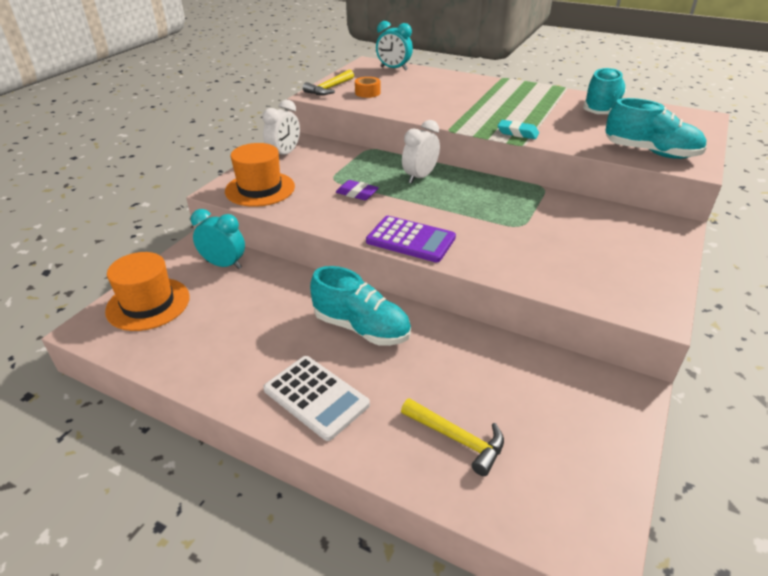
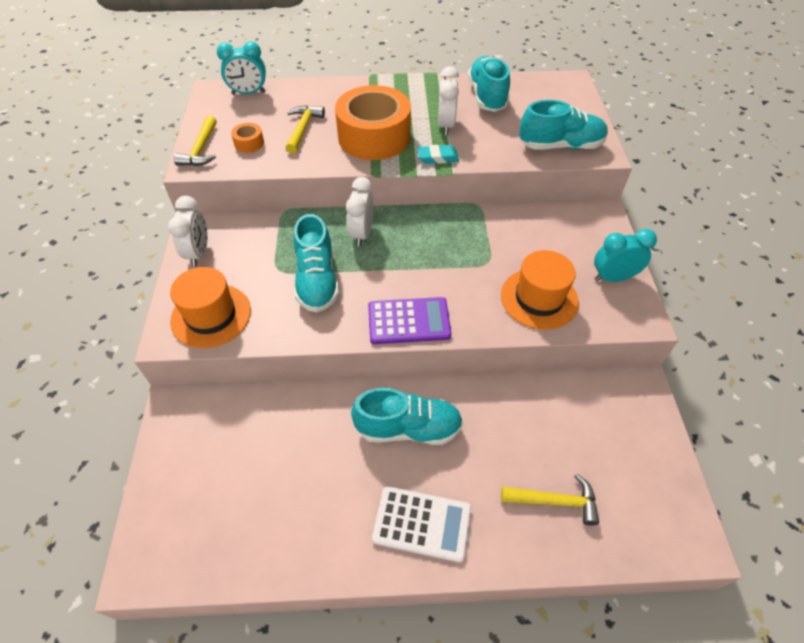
camera: 30 degrees left, 15 degrees up
orange hat [105,252,190,331] -> orange hat moved to [501,250,579,330]
turquoise clock [191,209,245,269] -> turquoise clock moved to [594,229,657,282]
purple eraser [336,180,379,200] -> turquoise shoe [293,214,339,312]
none -> yellow hammer [286,105,325,154]
none -> orange tape [335,85,411,160]
none -> white clock [438,66,459,135]

